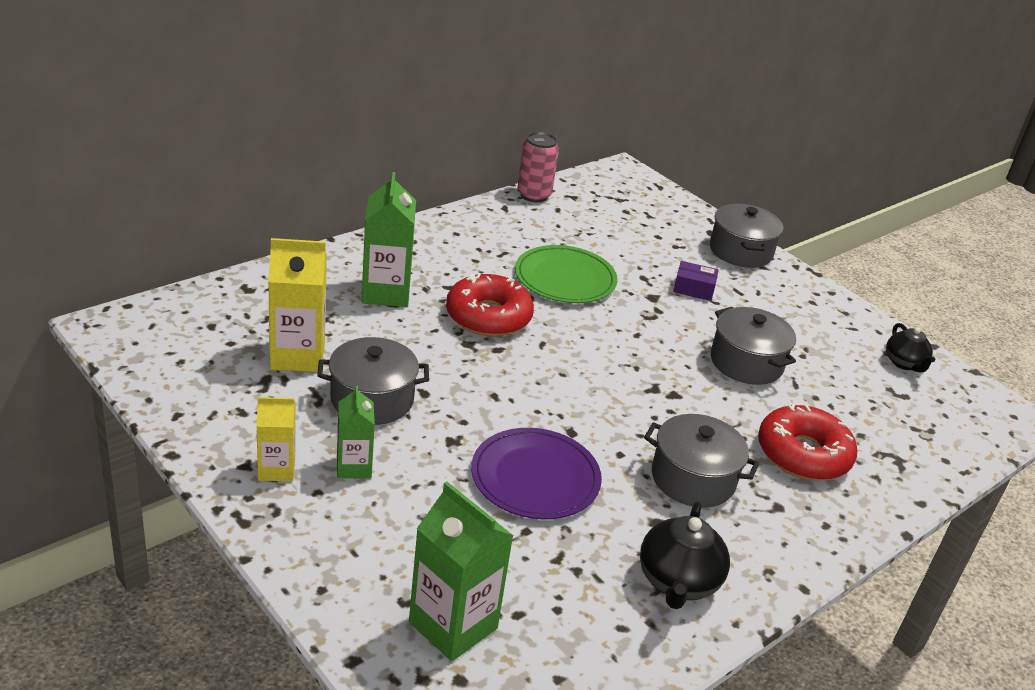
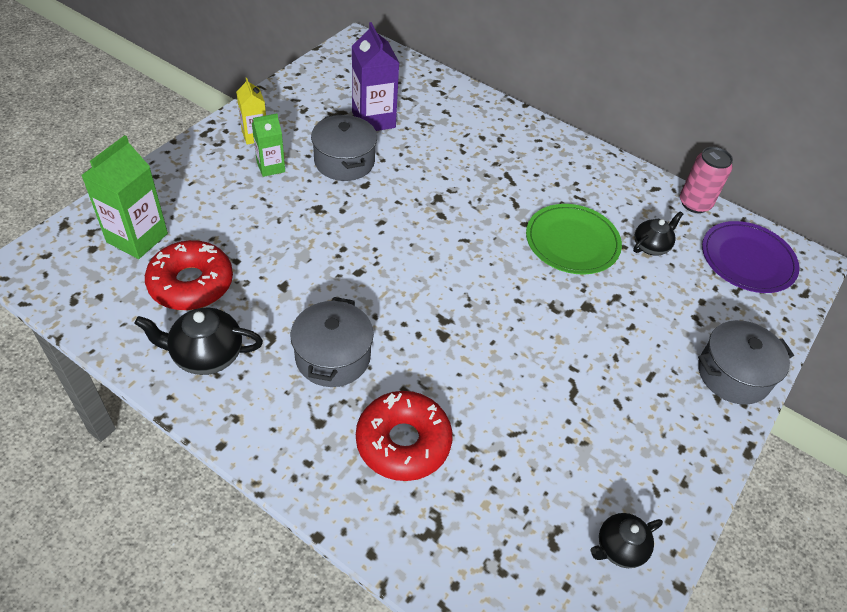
camera: 75 degrees right, 15 degrees up
yellow carton [268,238,327,372] -> purple carton [352,22,399,131]
green carton [362,172,416,307] -> none
red donut [446,273,534,336] -> red donut moved to [145,240,233,310]
purple plate [471,428,602,519] -> purple plate moved to [702,221,799,293]
purple box [673,261,719,301] -> none
grey pot [711,307,796,385] -> none
none -> black teapot [633,211,683,256]

